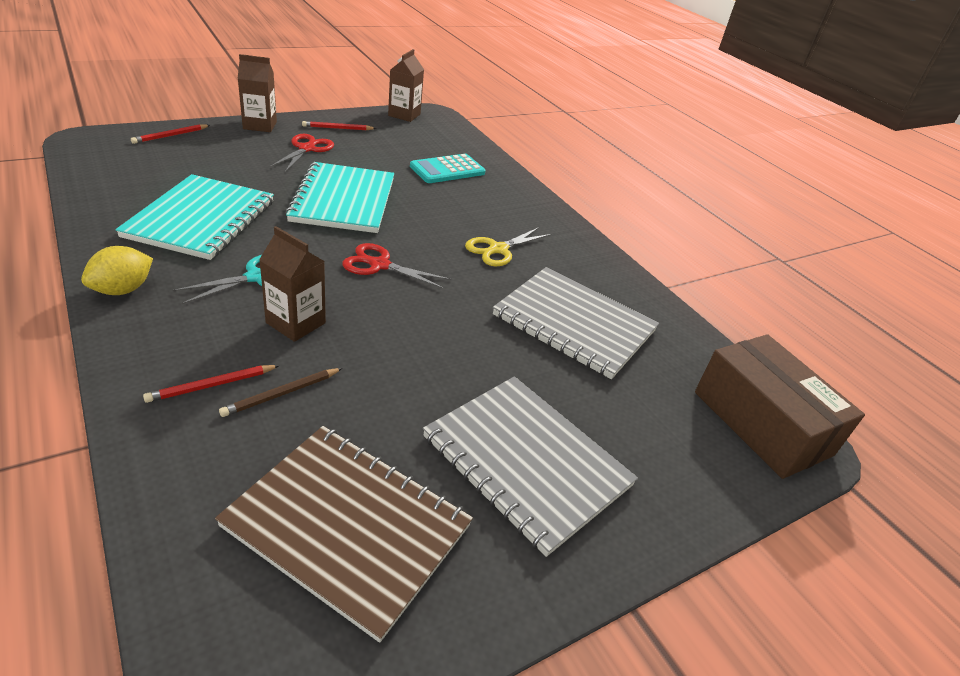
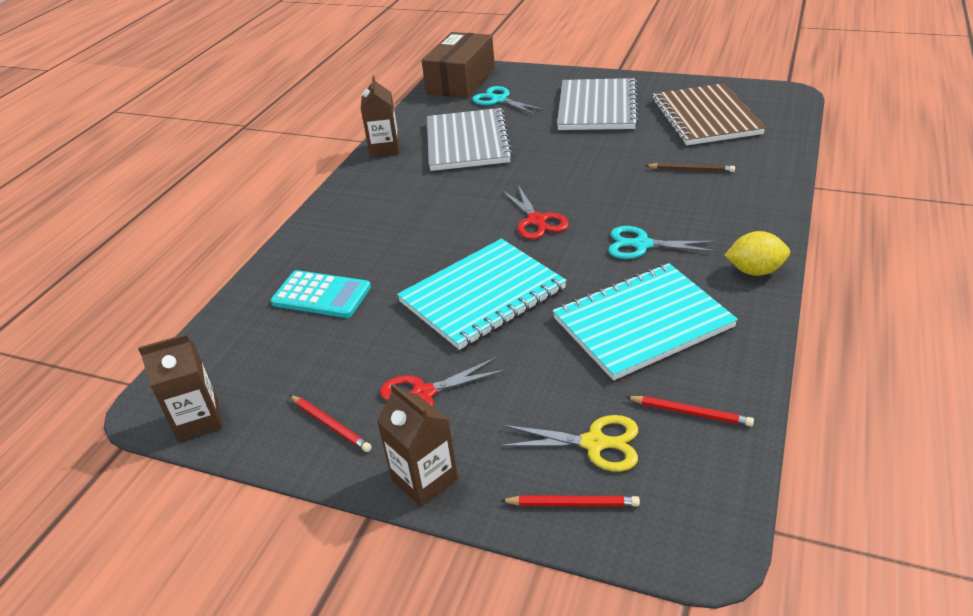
camera: 120 degrees left, 0 degrees up
red pencil [143,365,280,403] -> red pencil moved to [626,396,754,426]
brown carton [259,226,326,342] -> brown carton moved to [361,76,399,157]
yellow scissors [465,227,552,266] -> yellow scissors moved to [499,415,638,472]
none -> turquoise scissors [472,86,545,115]

